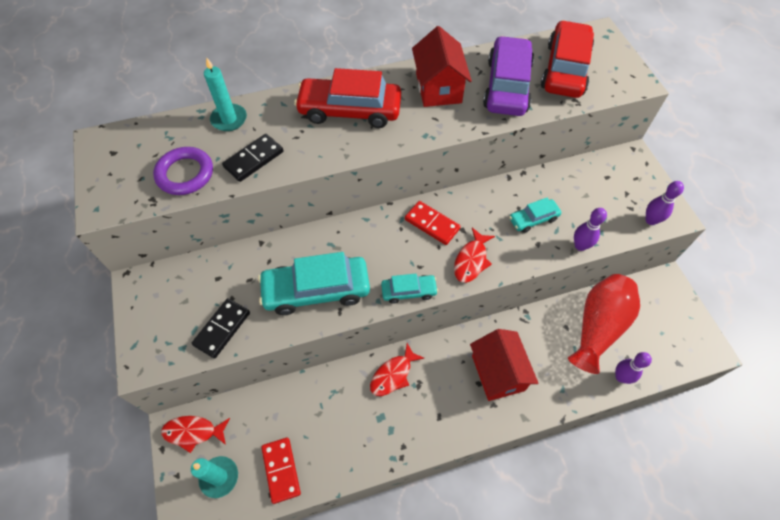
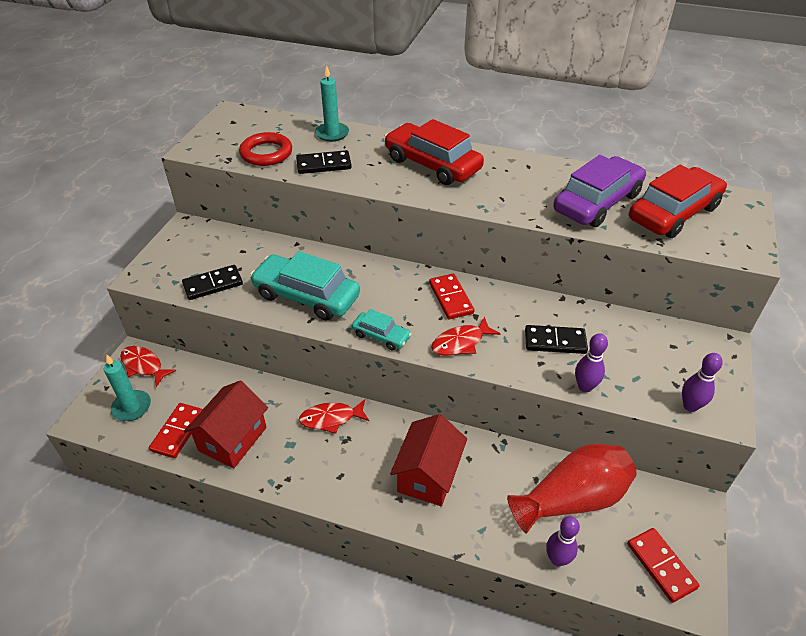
camera: 35 degrees right, 15 degrees down
purple ring [153,147,213,195] -> red ring [239,132,292,166]
red house [412,26,472,107] -> red house moved to [184,381,268,469]
turquoise car [509,198,561,233] -> black domino [525,325,588,354]
none -> red domino [627,528,700,603]

